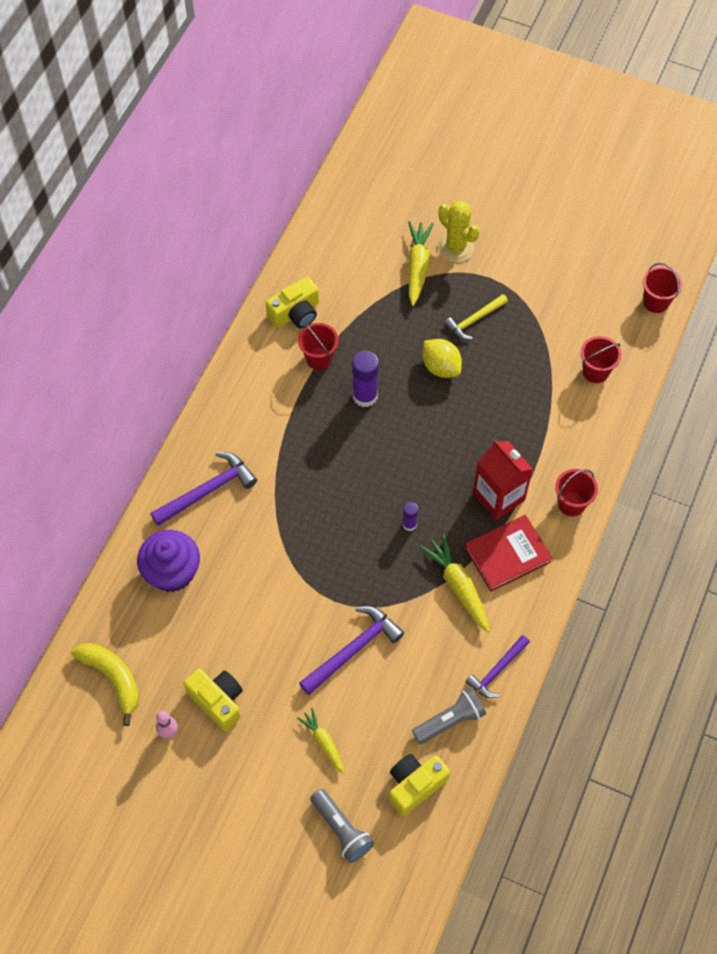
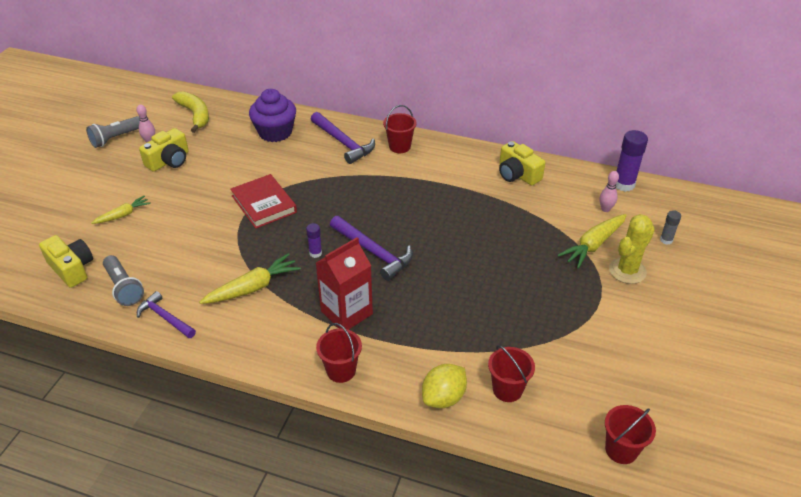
camera: 85 degrees right, 20 degrees down
yellow banana [71,643,139,726] -> yellow banana turned 75 degrees counterclockwise [172,91,209,133]
red bucket [298,323,339,370] -> red bucket moved to [383,105,417,153]
purple hammer [299,606,404,695] -> purple hammer moved to [330,216,413,281]
grey flashlight [310,789,374,863] -> grey flashlight moved to [86,116,140,148]
purple glue stick [352,351,379,407] -> purple glue stick moved to [616,130,648,192]
yellow carrot [408,221,434,306] -> yellow carrot turned 135 degrees clockwise [558,214,627,269]
yellow lemon [423,339,462,378] -> yellow lemon moved to [422,364,467,408]
yellow hammer [444,294,508,339] -> none
red book [465,515,552,592] -> red book moved to [230,174,297,229]
none -> pink bowling pin [600,171,619,212]
none -> grey glue stick [660,210,681,245]

